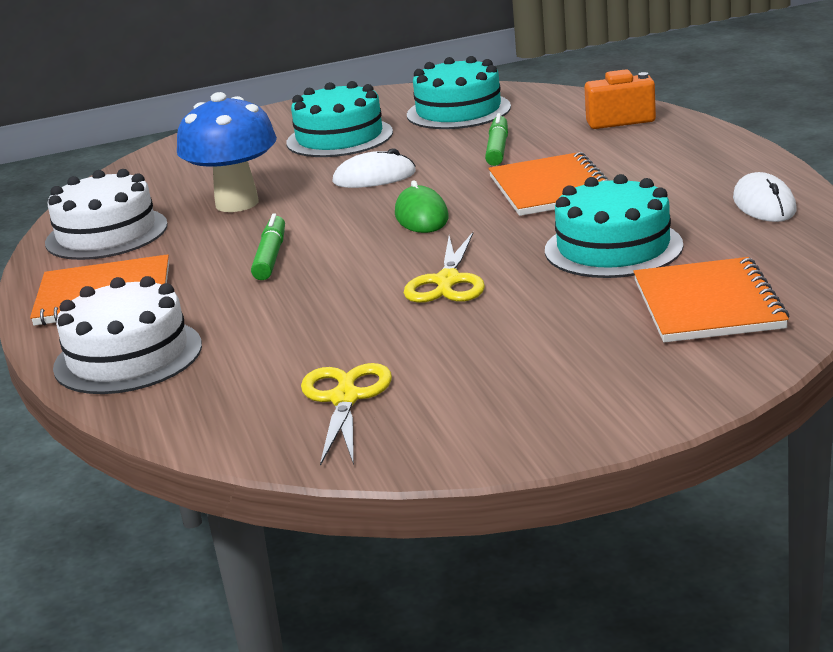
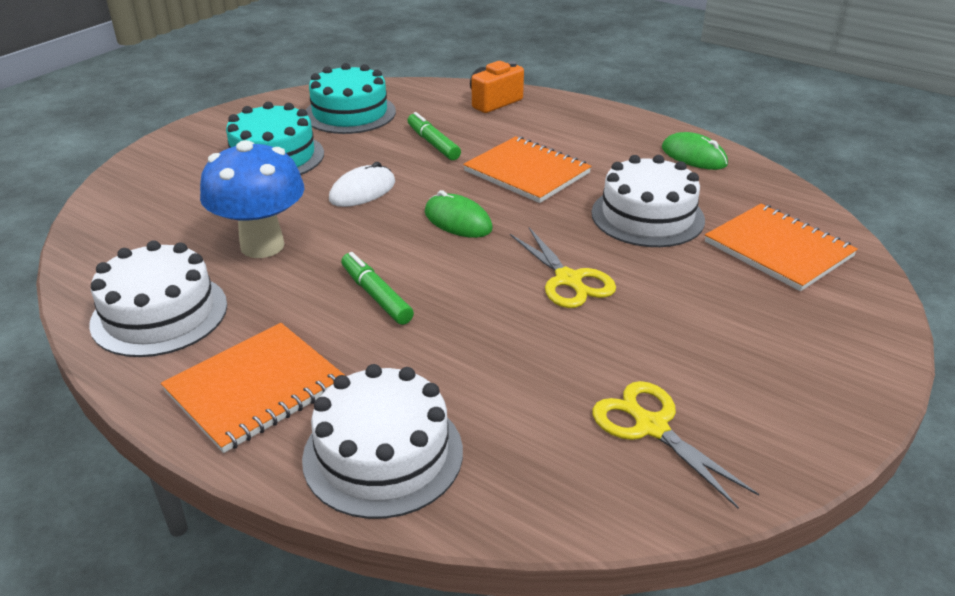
camera: 40 degrees left, 10 degrees up
turquoise cake [545,174,683,278] -> white cake [592,155,705,247]
white mouse [733,172,796,222] -> green mouse [662,132,728,170]

